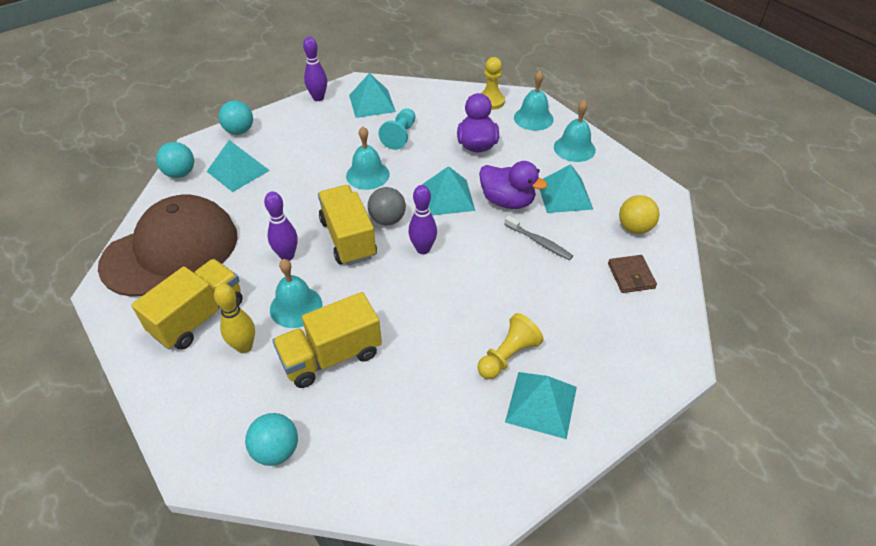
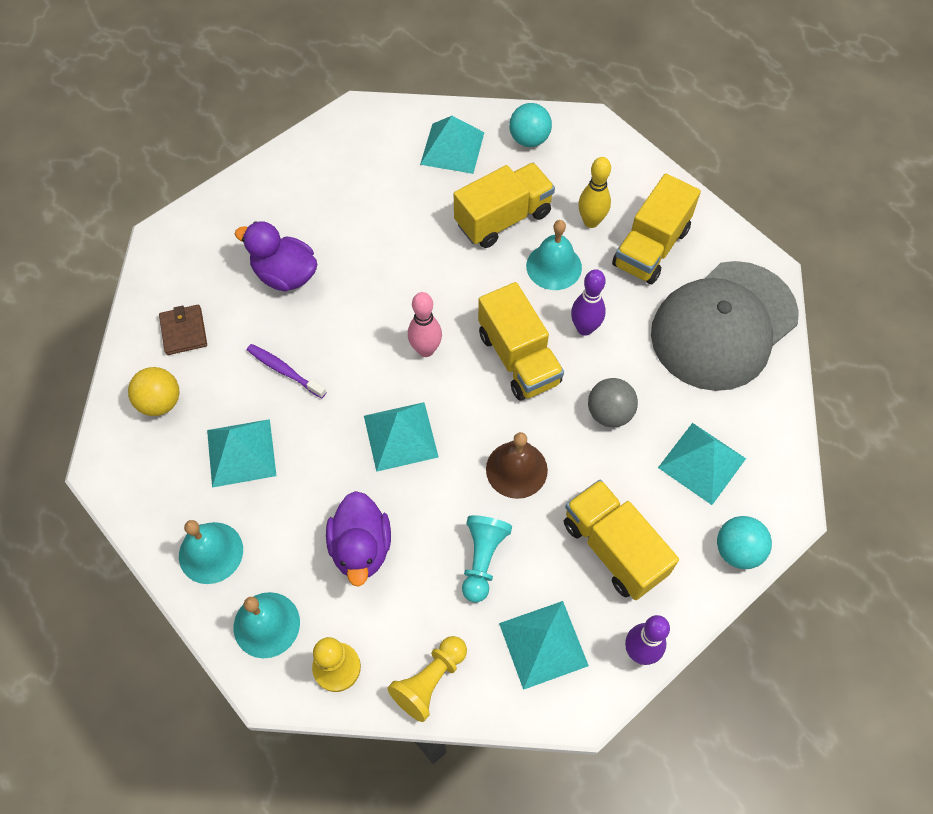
camera: 175 degrees right, 15 degrees up
brown cap [98,195,238,297] -> grey cap [651,261,799,391]
turquoise ball [156,142,194,178] -> none
turquoise bell [346,126,390,190] -> brown bell [486,432,548,499]
grey ball [368,187,406,225] -> grey ball moved to [588,378,638,427]
purple bowling pin [409,185,437,254] -> pink bowling pin [408,292,442,357]
yellow pawn [477,313,544,379] -> yellow pawn moved to [387,636,467,722]
purple duck [479,161,547,209] -> purple duck moved to [235,221,317,292]
grey toothbrush [504,215,573,260] -> purple toothbrush [247,344,327,399]
turquoise pyramid [505,372,577,439] -> turquoise pyramid moved to [420,116,485,174]
none -> yellow truck [564,479,679,600]

